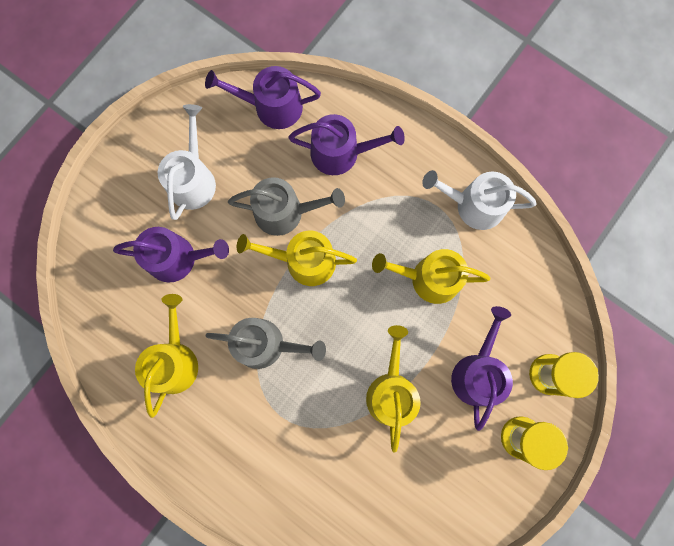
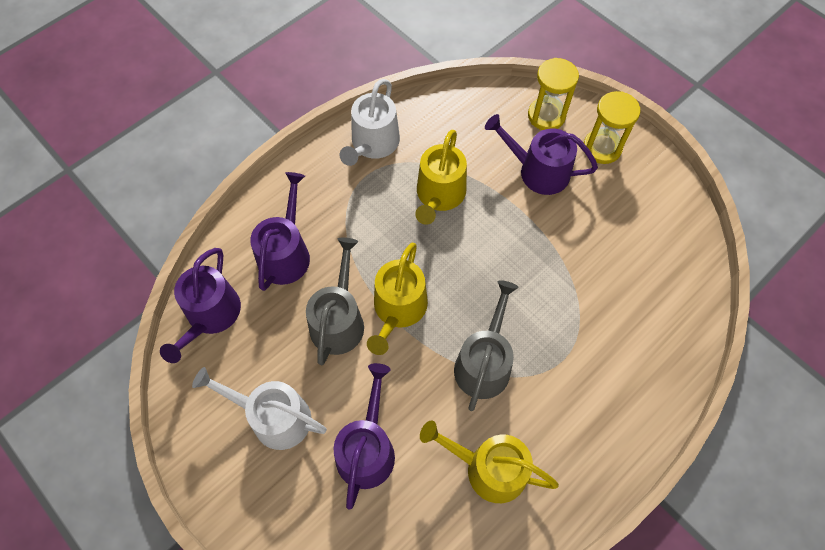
camera: 80 degrees left, 15 degrees down
yellow watering can [366,325,421,453] -> none

